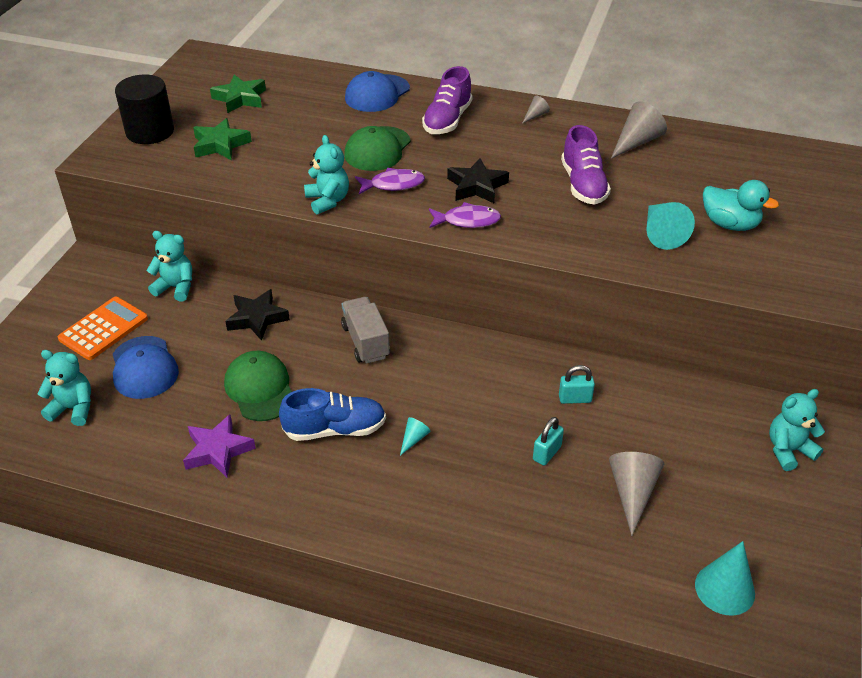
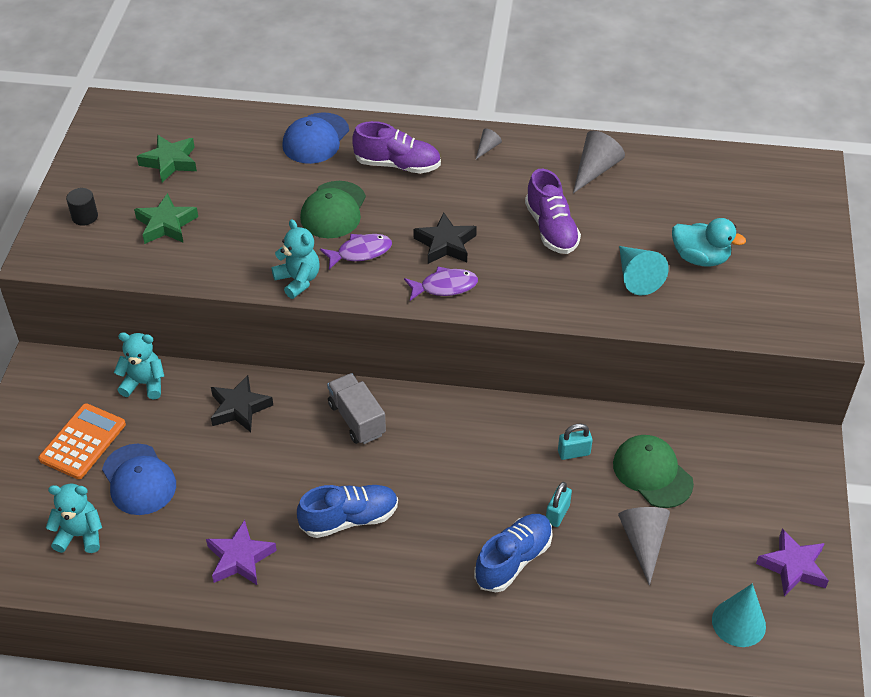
camera: 10 degrees left, 5 degrees up
black cylinder [115,75,174,144] -> black cylinder [66,188,98,226], size x0.51
green cap [224,351,292,421] -> green cap moved to [613,435,694,508]
turquoise cone [400,417,431,456] -> none
purple shoe [422,66,473,134] -> purple shoe turned 90 degrees counterclockwise [352,121,441,174]
turquoise teddy bear [769,389,825,471] -> none
none -> blue shoe [474,514,553,592]
none -> purple star [756,529,829,596]

